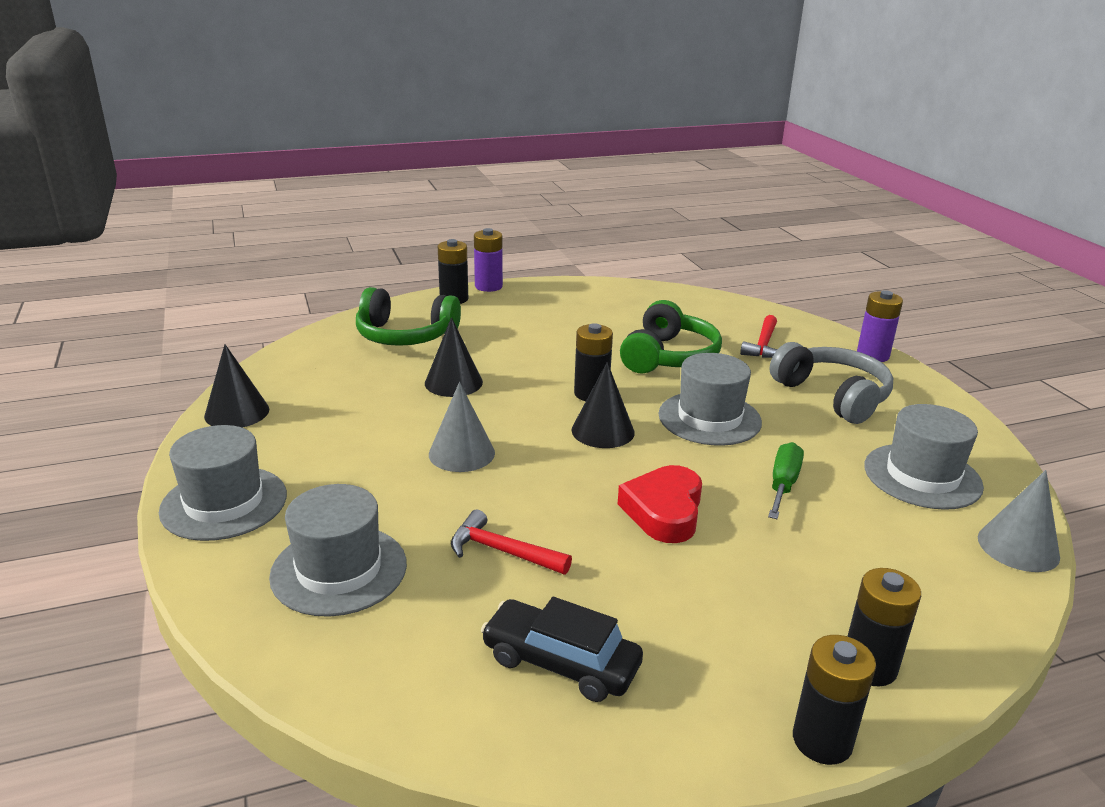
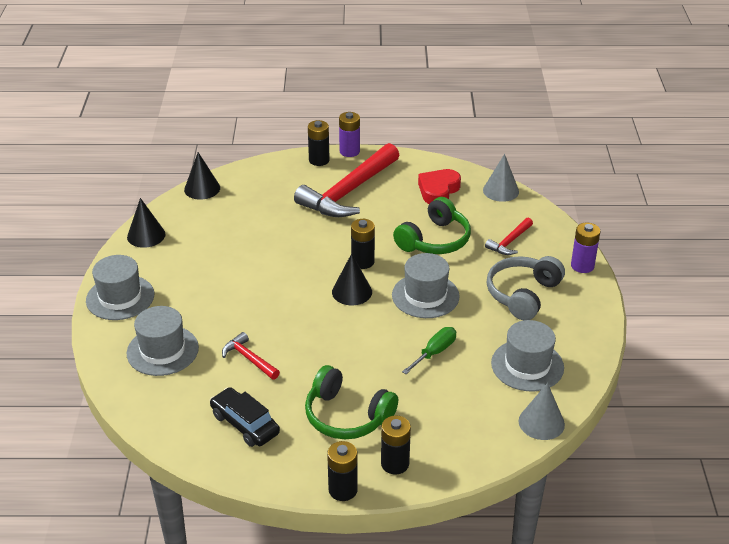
camera: 20 degrees right, 10 degrees up
green headphones [356,287,461,346] -> green headphones moved to [305,365,398,439]
black cone [425,318,483,397] -> black cone moved to [184,152,220,200]
grey cone [429,382,495,472] -> grey cone moved to [483,154,519,202]
red heart [618,465,702,543] -> red heart moved to [418,169,461,204]
grey headphones [770,342,893,424] -> grey headphones turned 135 degrees counterclockwise [487,256,565,320]
none -> red hammer [294,143,399,217]

